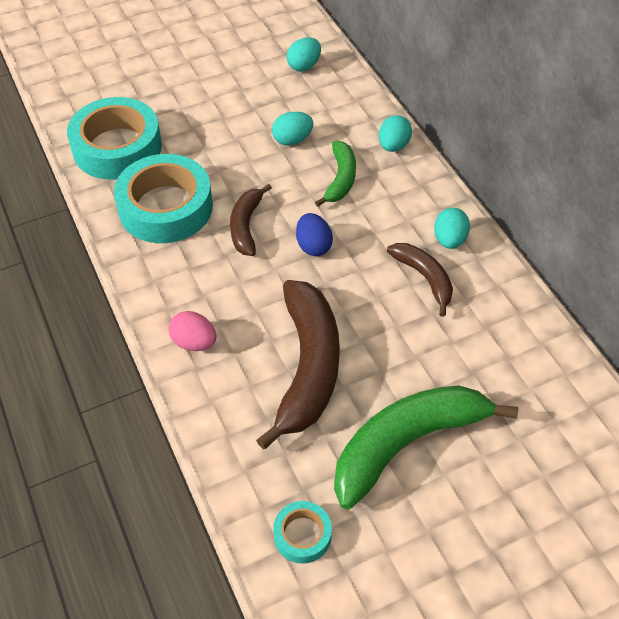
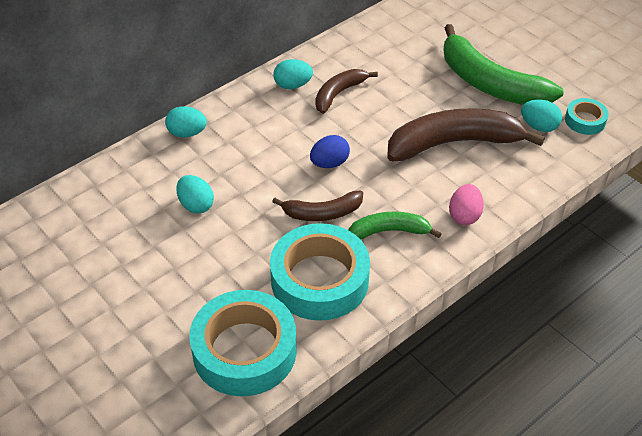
camera: 105 degrees left, 5 degrees down
turquoise egg [286,37,321,72] -> turquoise egg moved to [521,99,562,132]
green banana [315,141,356,207] -> green banana moved to [348,211,442,240]

